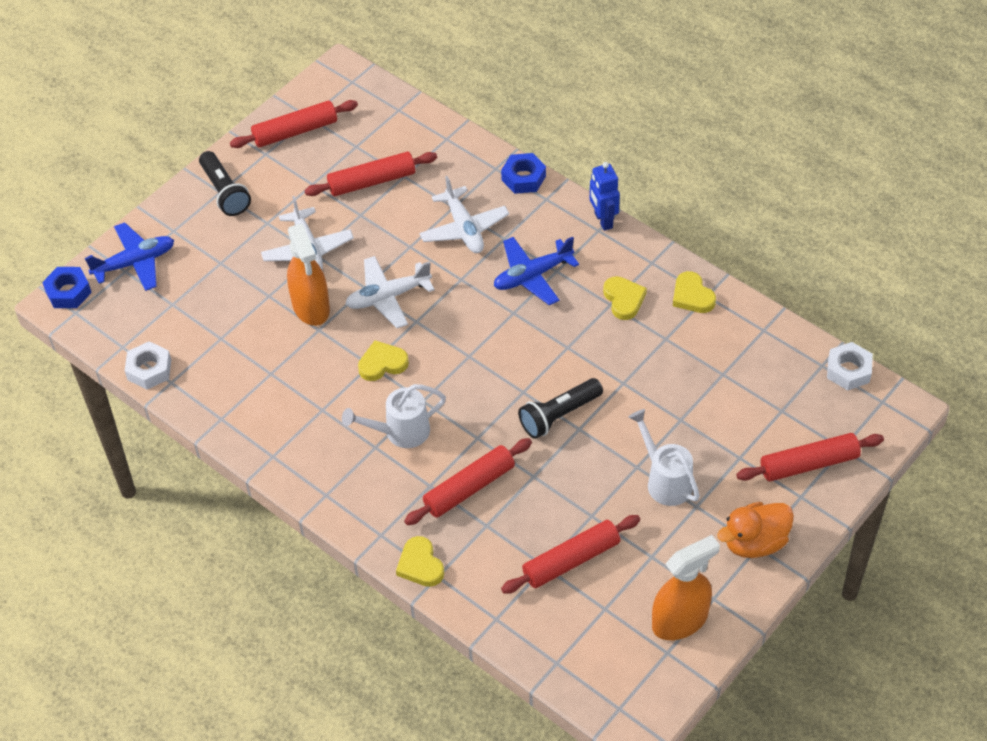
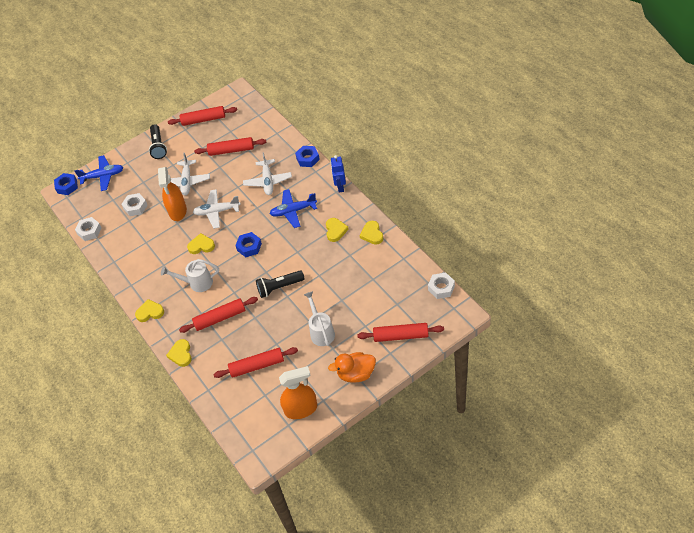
camera: 20 degrees right, 0 degrees up
none -> white nut [121,193,148,216]
none -> yellow heart [135,299,164,322]
none -> blue nut [235,232,262,257]

